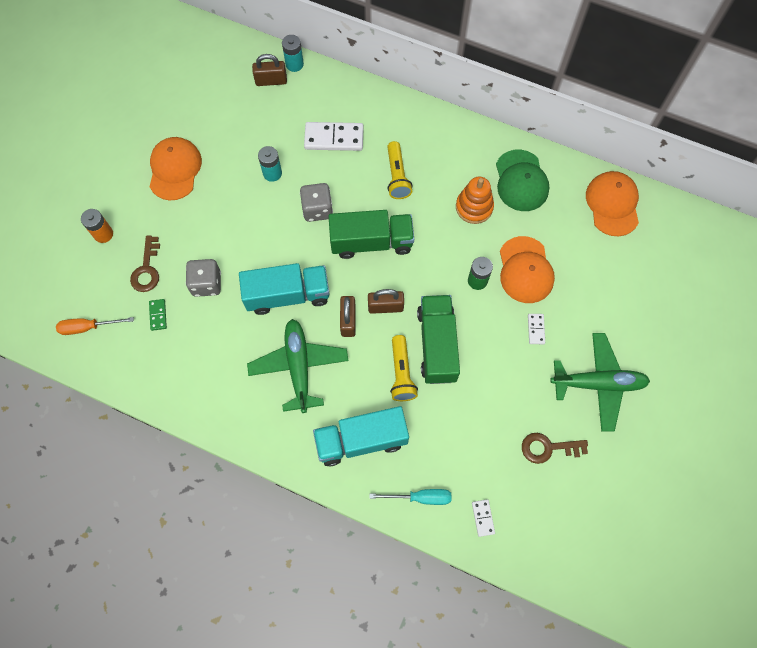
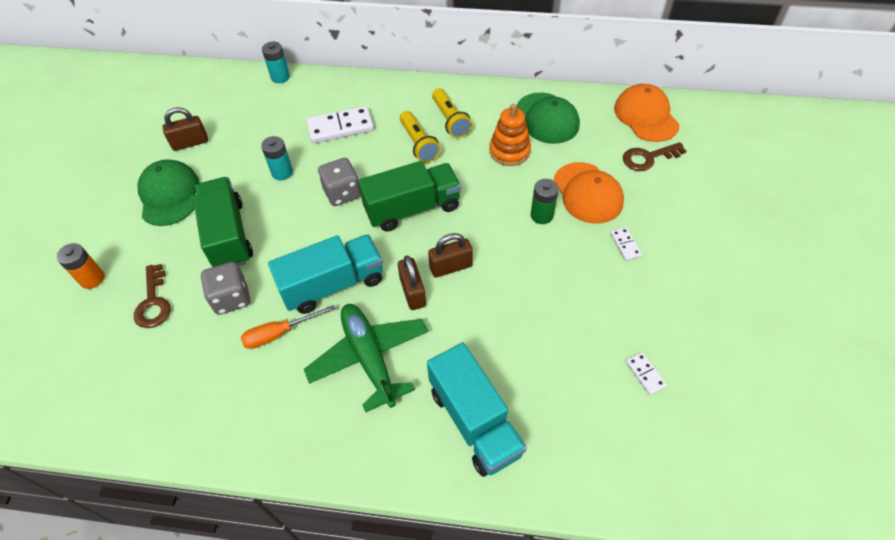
camera: 15 degrees left, 15 degrees down
orange screwdriver [56,317,134,335] -> orange screwdriver moved to [241,305,335,349]
green domino [149,299,167,331] -> none
orange cap [150,137,202,200] -> green cap [138,159,199,226]
brown padlock [252,54,287,86] -> brown padlock moved to [162,107,208,151]
turquoise truck [313,406,409,466] -> turquoise truck turned 90 degrees counterclockwise [427,343,527,477]
turquoise screwdriver [369,489,451,505] -> none
yellow flashlight [390,335,418,401] -> yellow flashlight moved to [432,88,472,138]
green truck [417,295,460,384] -> green truck moved to [193,177,253,267]
white domino [472,499,495,537] -> white domino moved to [625,352,667,395]
brown key [522,433,588,464] -> brown key moved to [623,142,686,171]
green plane [550,333,650,432] -> none

